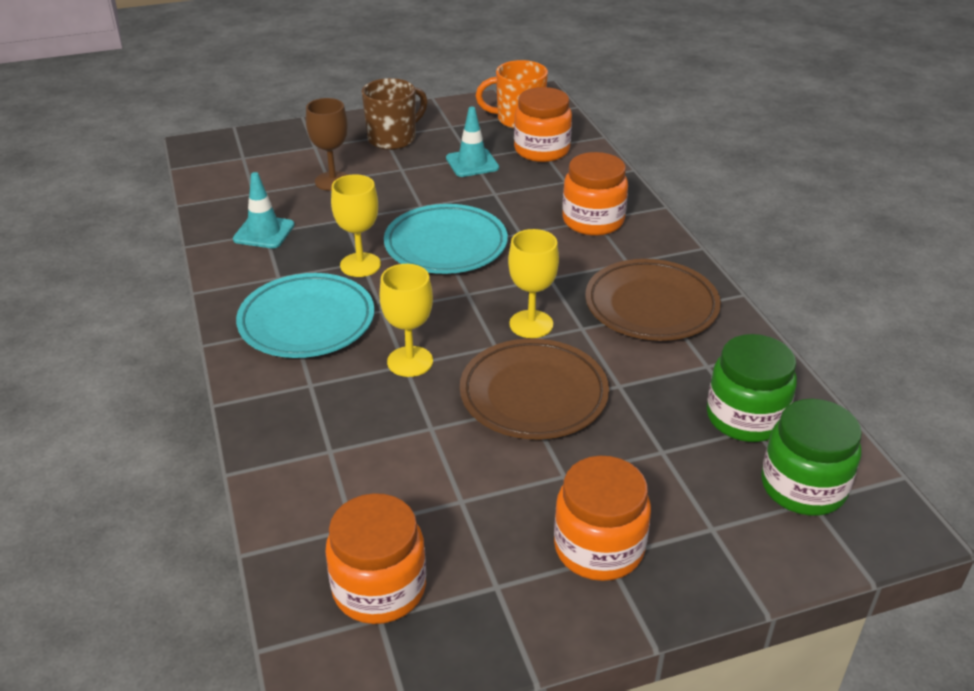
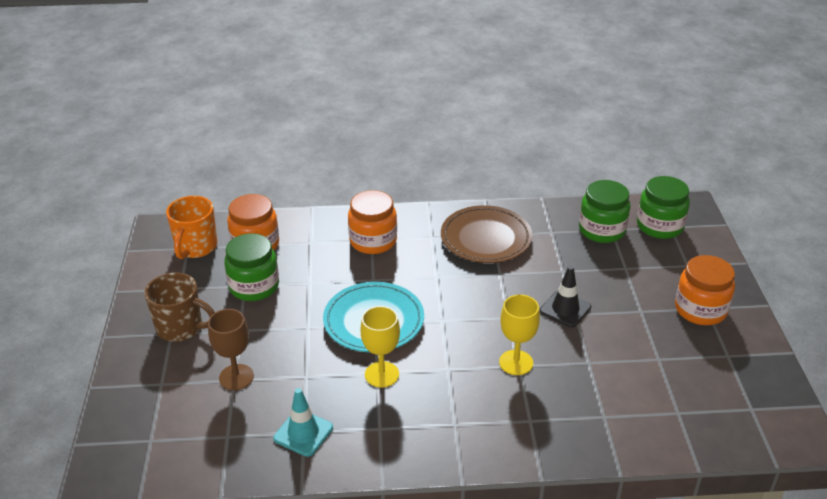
camera: 75 degrees left, 0 degrees up
turquoise plate [236,273,375,358] -> none
orange jar [326,493,426,624] -> none
brown mug [362,78,428,150] -> brown mug turned 135 degrees clockwise [144,273,215,342]
turquoise traffic cone [446,107,499,177] -> green jar [224,233,279,301]
brown plate [460,339,609,439] -> black traffic cone [540,266,591,328]
yellow goblet [508,229,559,338] -> none

